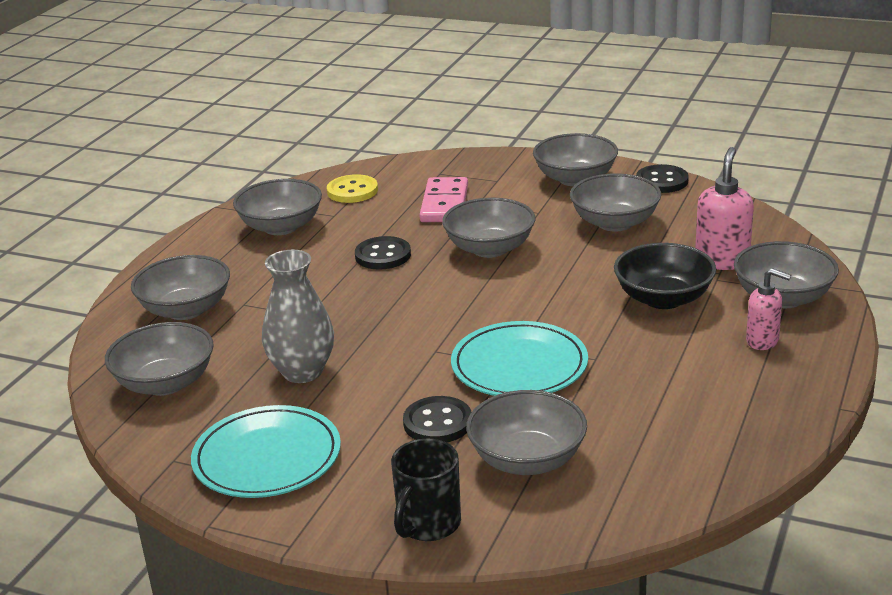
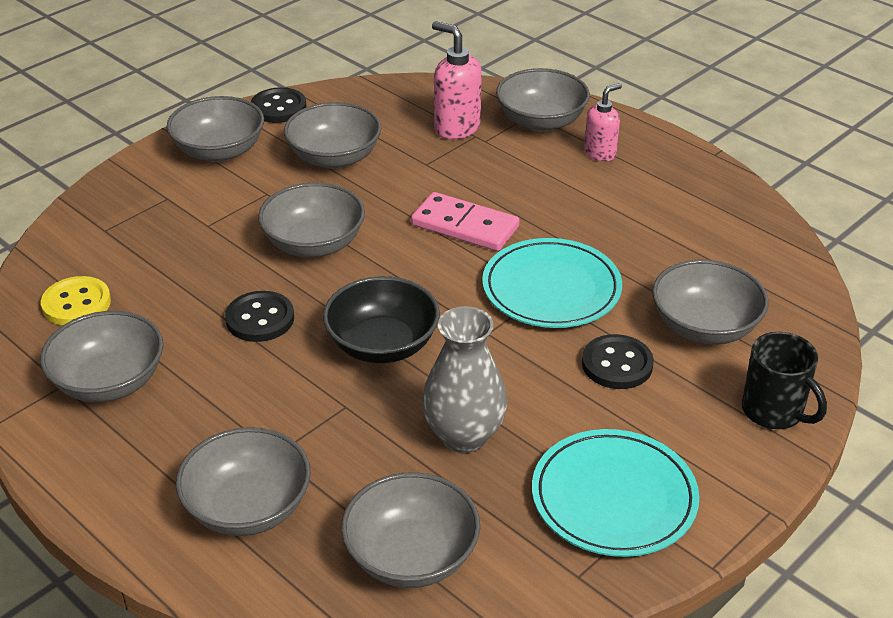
camera: 70 degrees left, 10 degrees up
pink domino [419,177,468,222] -> pink domino moved to [411,192,519,251]
black bowl [614,243,716,309] -> black bowl moved to [323,276,440,363]

